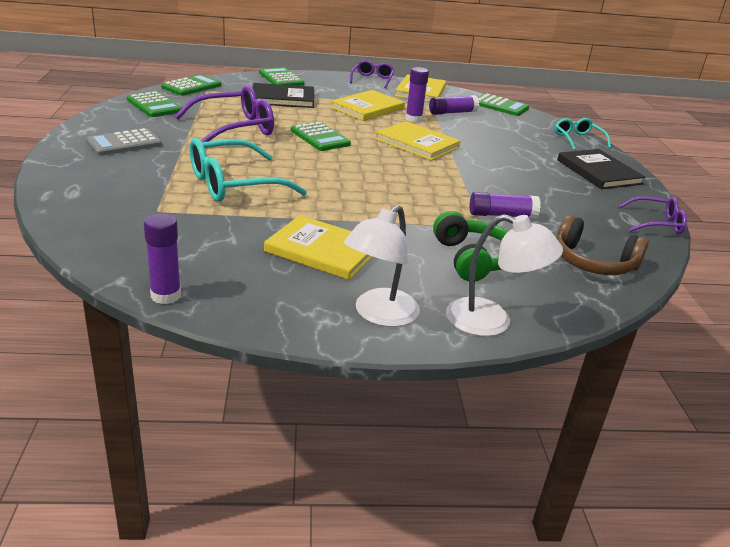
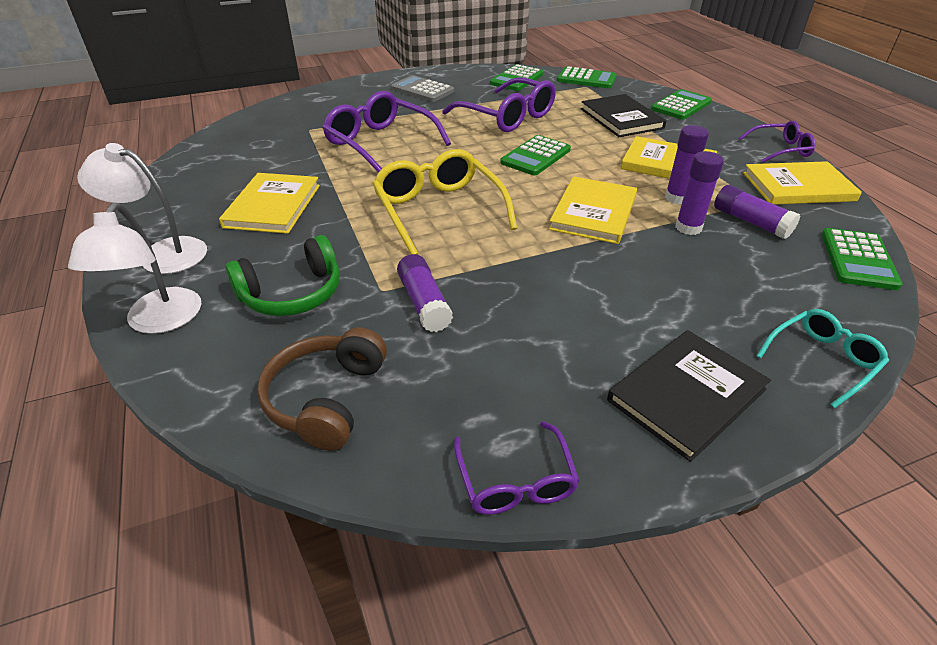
camera: 75 degrees right, 10 degrees up
purple glue stick [144,213,181,304] -> purple glue stick moved to [675,151,724,235]
turquoise glasses [190,138,307,202] -> purple glasses [322,91,451,173]
none -> yellow glasses [372,149,517,254]

